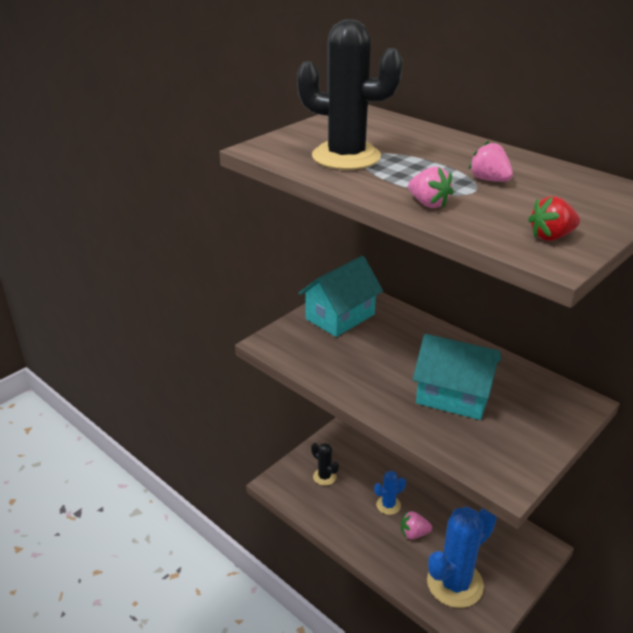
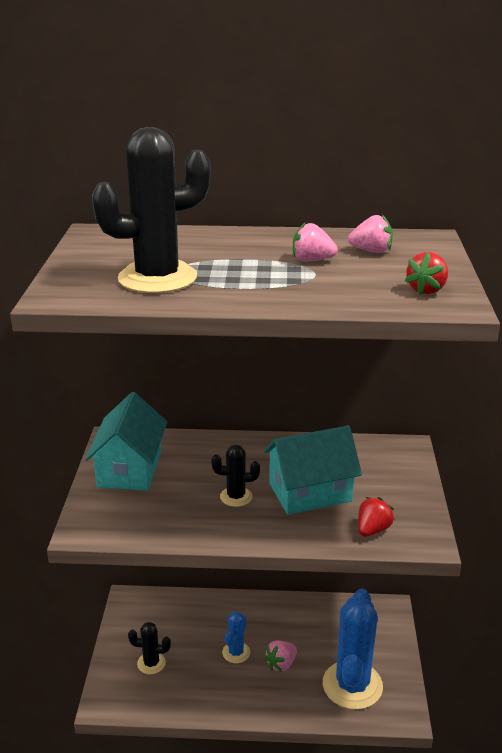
camera: 40 degrees left, 5 degrees down
pink strawberry [408,167,454,208] -> pink strawberry moved to [348,215,393,253]
none -> black cactus [212,445,260,507]
none -> red strawberry [358,497,395,537]

